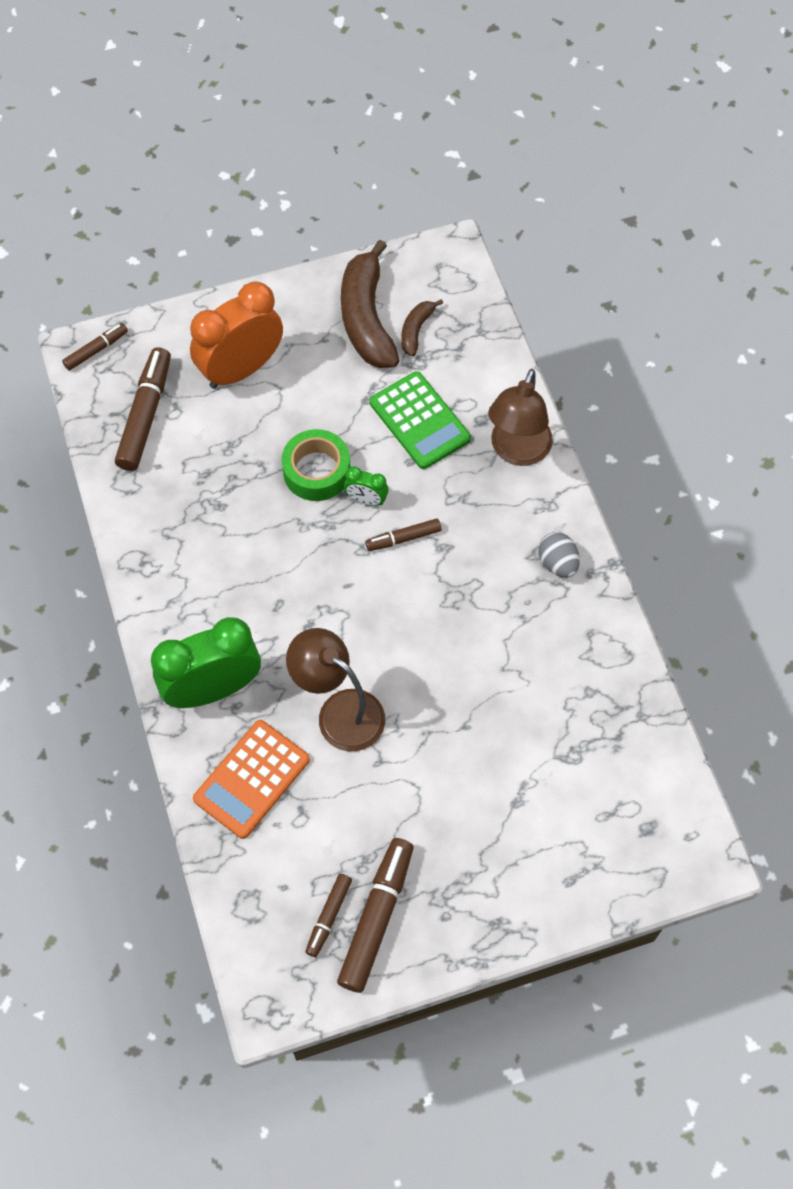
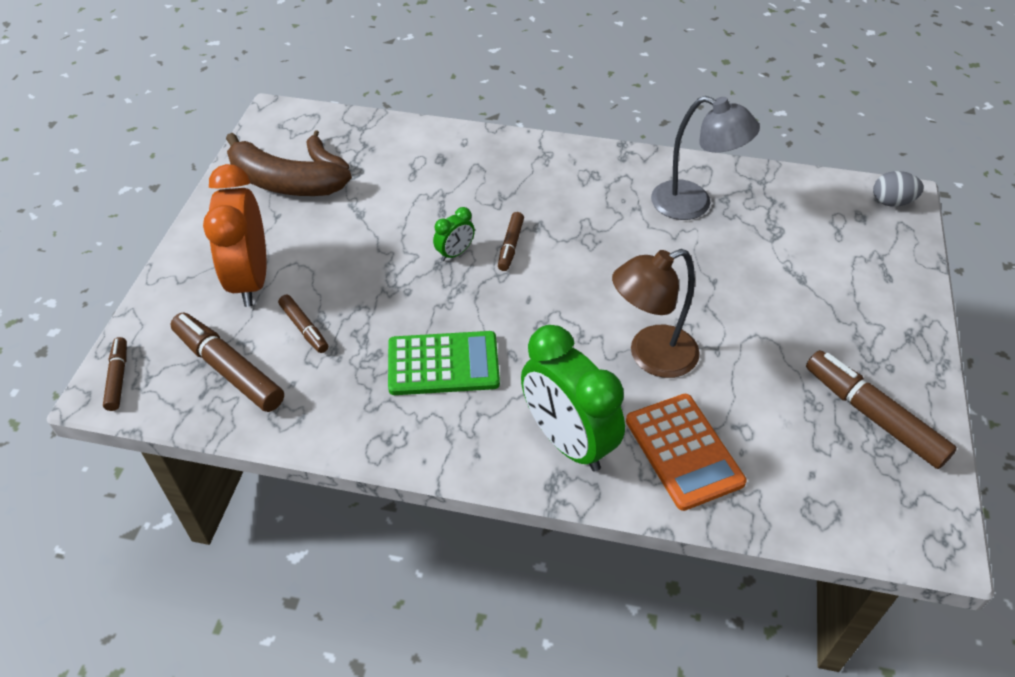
camera: 60 degrees left, 15 degrees down
green clock [151,617,261,708] -> green clock turned 45 degrees counterclockwise [521,325,625,471]
green tape [282,429,350,501] -> none
brown marker [305,874,352,957] -> brown marker moved to [278,295,328,353]
green calculator [370,371,471,469] -> green calculator moved to [388,331,500,395]
brown lamp [488,369,553,466] -> none
grey egg [538,532,580,578] -> grey egg moved to [873,171,924,207]
none -> grey lamp [651,96,760,220]

